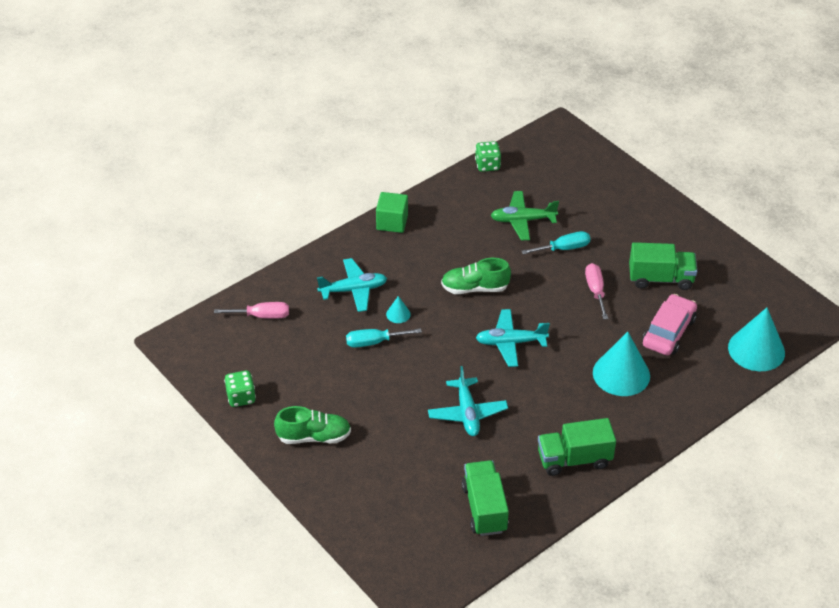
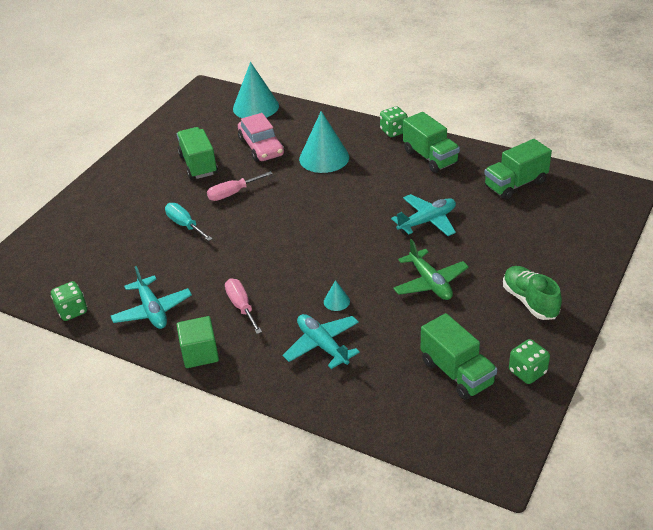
camera: 110 degrees left, 5 degrees down
pink screwdriver [214,302,289,319] -> pink screwdriver moved to [225,278,262,334]
turquoise screwdriver [346,328,422,348] -> none
green shoe [441,258,511,294] -> none
turquoise plane [476,309,550,367] -> turquoise plane moved to [111,266,192,329]
green plane [490,191,559,240] -> green plane moved to [393,239,469,300]
pink car [642,294,697,356] -> pink car turned 120 degrees counterclockwise [238,113,284,162]
none -> green dice [380,106,408,137]
none -> green truck [421,313,497,400]

